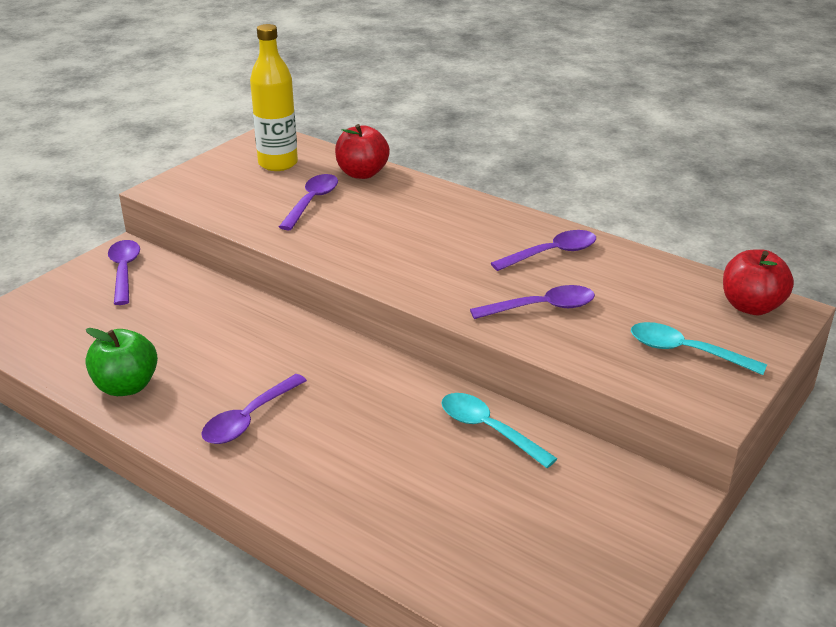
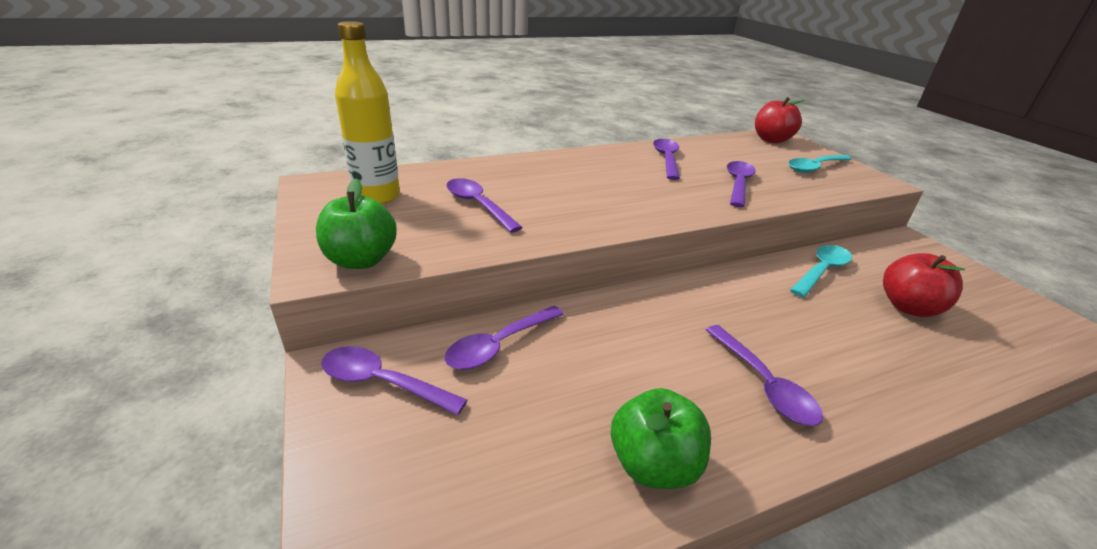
camera: 60 degrees left, 0 degrees up
red apple [335,124,390,179] -> red apple moved to [883,253,965,317]
turquoise spoon [441,393,558,468] -> turquoise spoon turned 150 degrees clockwise [790,245,852,297]
none -> green apple [316,179,397,269]
none -> purple spoon [444,306,564,370]

